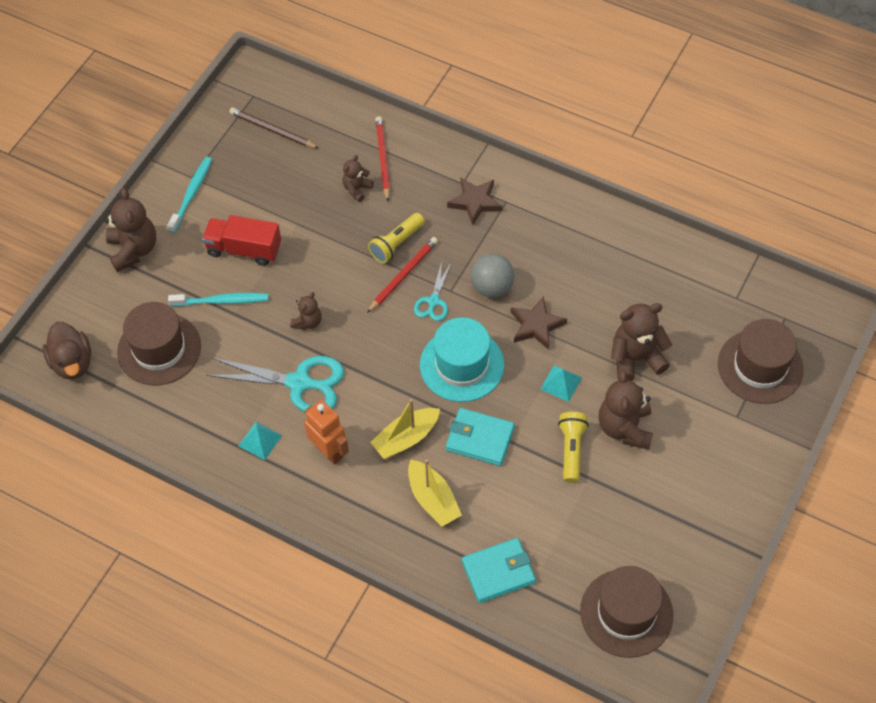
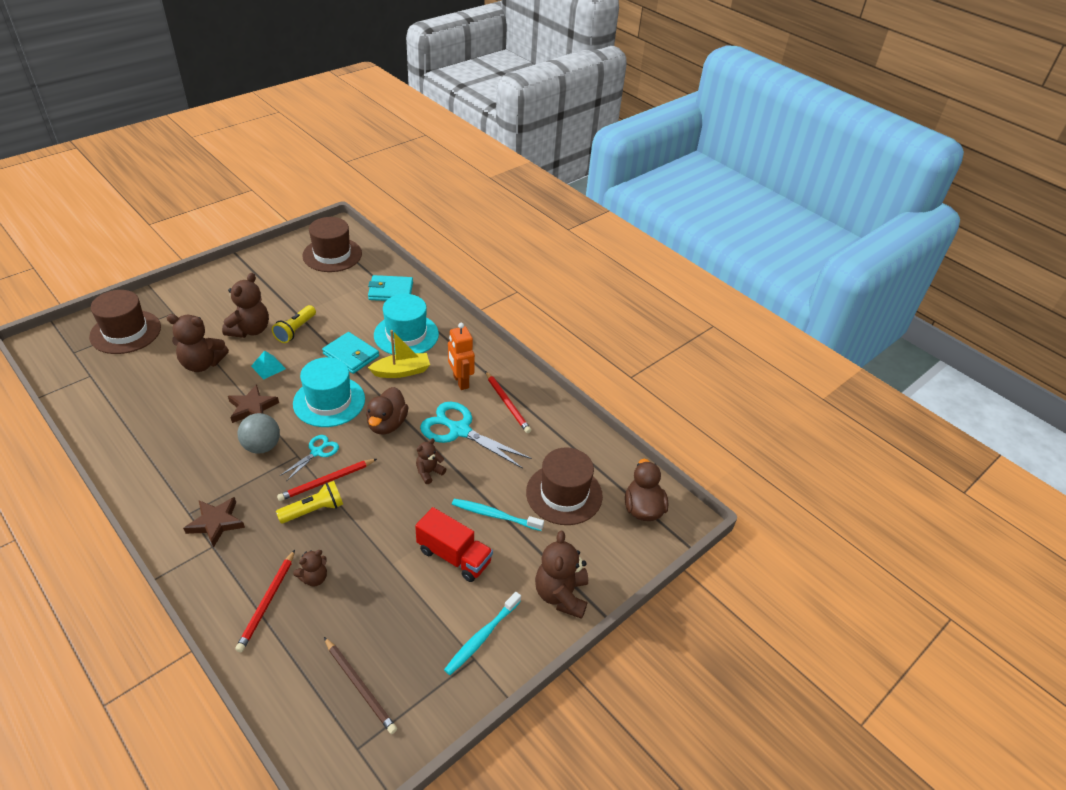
camera: 165 degrees left, 15 degrees down
turquoise pyramid [239,422,282,460] -> red pencil [485,371,531,433]
yellow boat [408,459,462,527] -> turquoise hat [374,294,439,355]
none -> brown duck [366,387,408,435]

